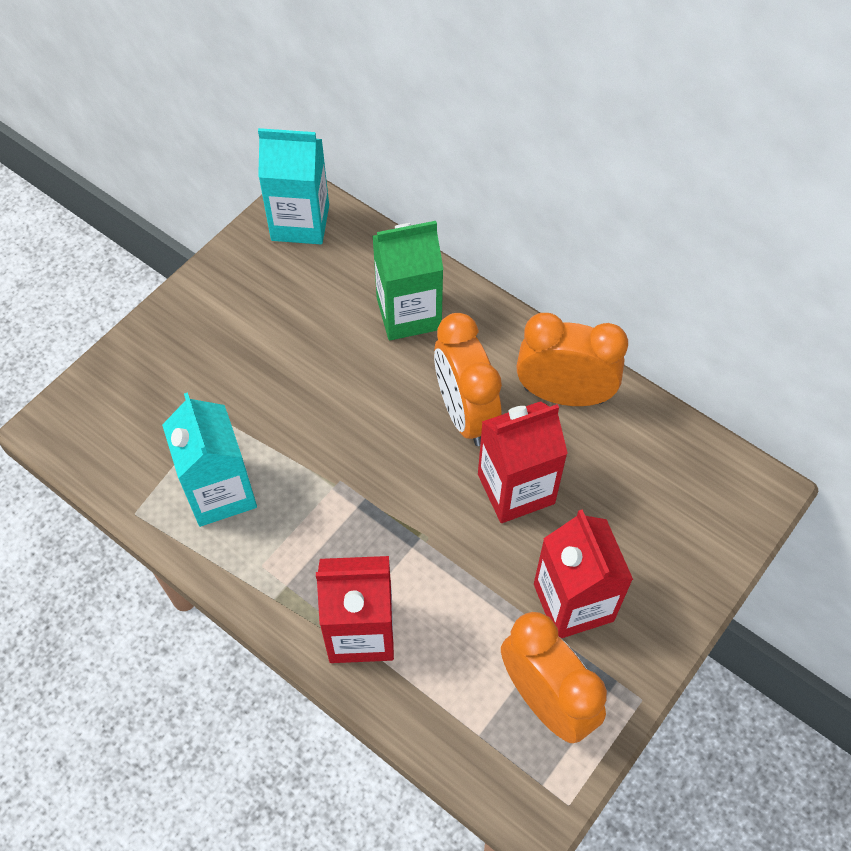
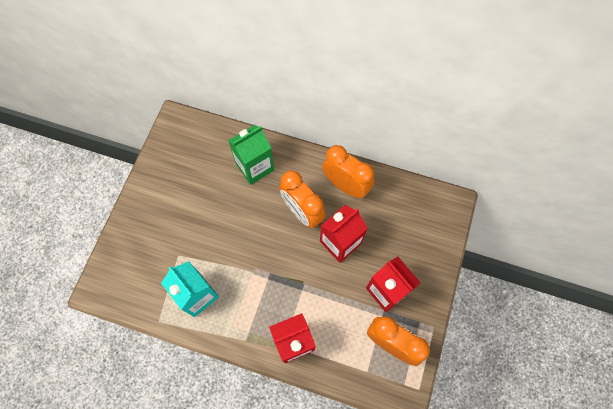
camera: 20 degrees left, 10 degrees up
turquoise carton [258,128,329,244] -> none
orange clock [517,313,628,406] -> orange clock turned 45 degrees clockwise [322,145,374,198]

